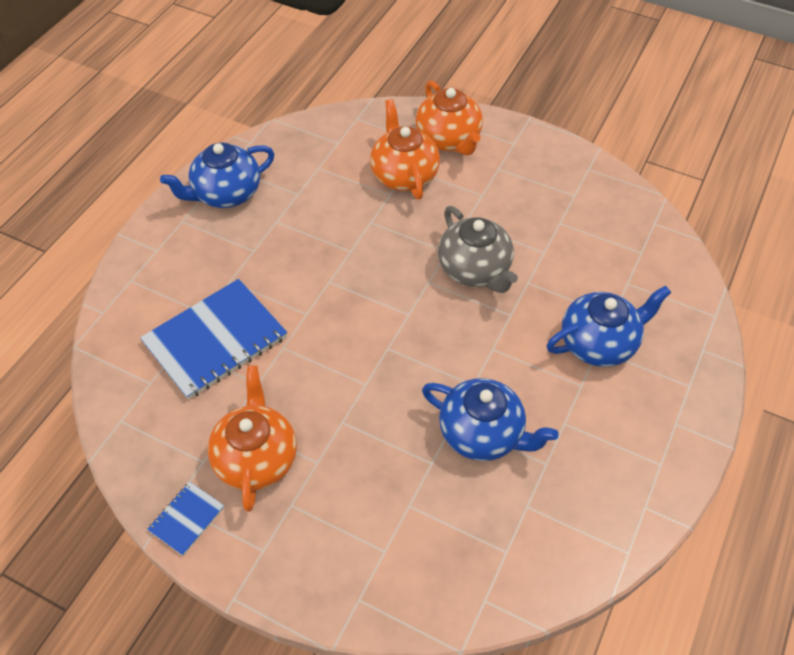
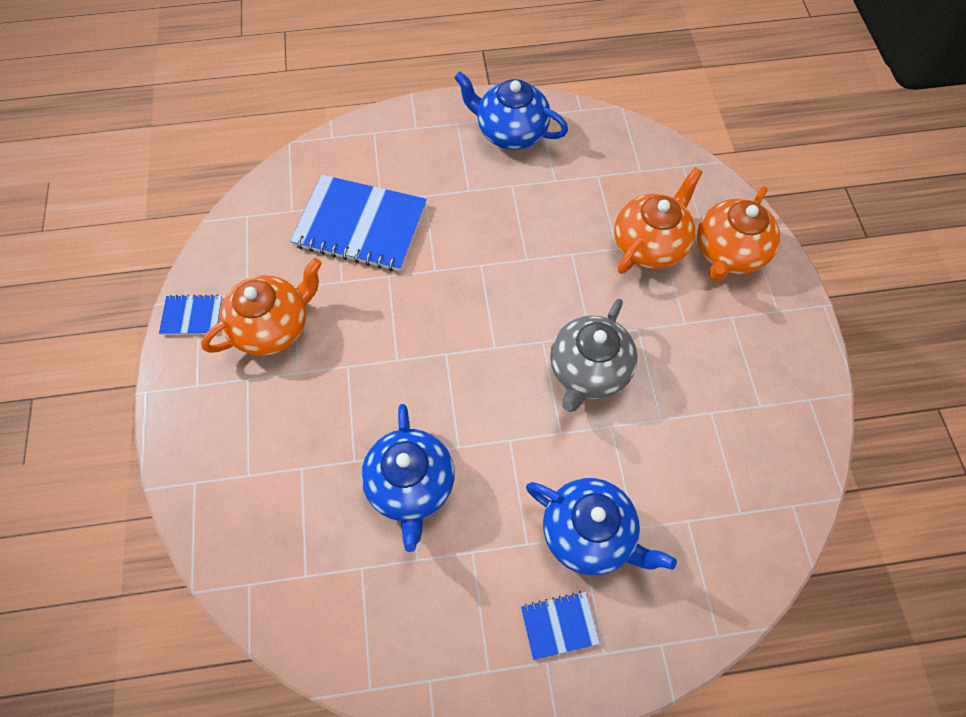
camera: 55 degrees right, 10 degrees up
none -> blue notebook [521,591,600,660]

